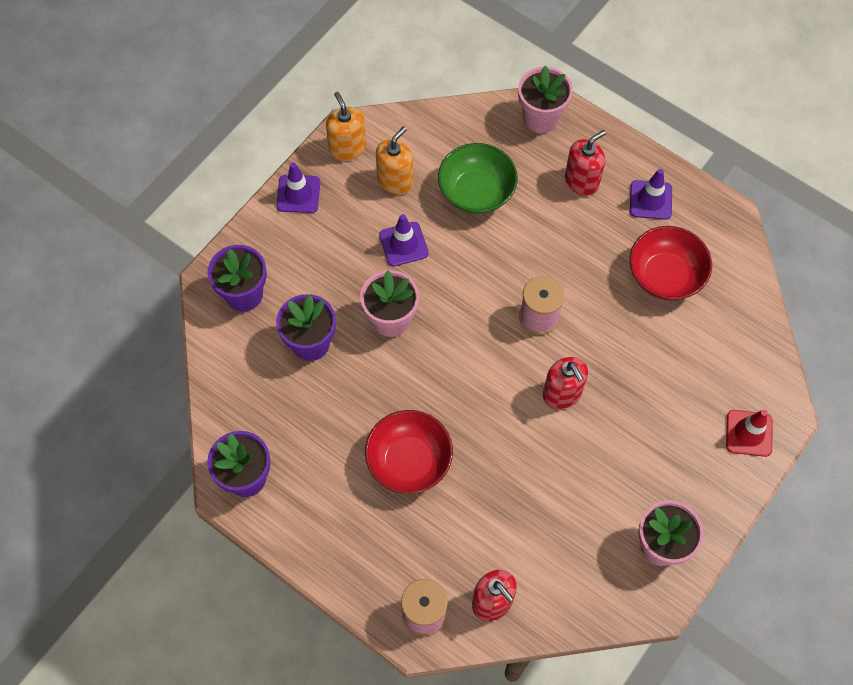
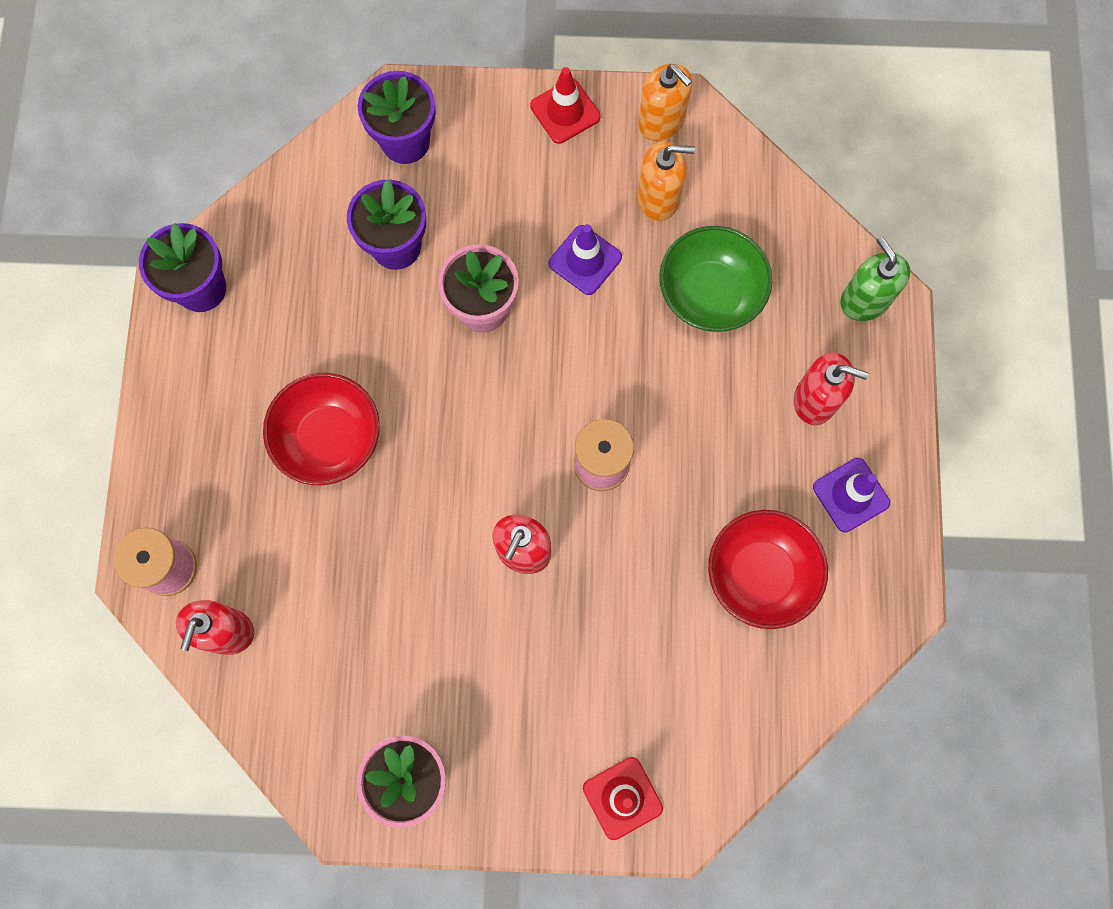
camera: 55 degrees right, 10 degrees up
purple traffic cone [276,163,320,213] -> red traffic cone [530,67,601,144]
orange soap dispenser [326,92,366,161] -> orange soap dispenser turned 105 degrees clockwise [638,63,692,141]
pink flower pot [518,66,573,133] -> green soap dispenser [840,236,911,321]

